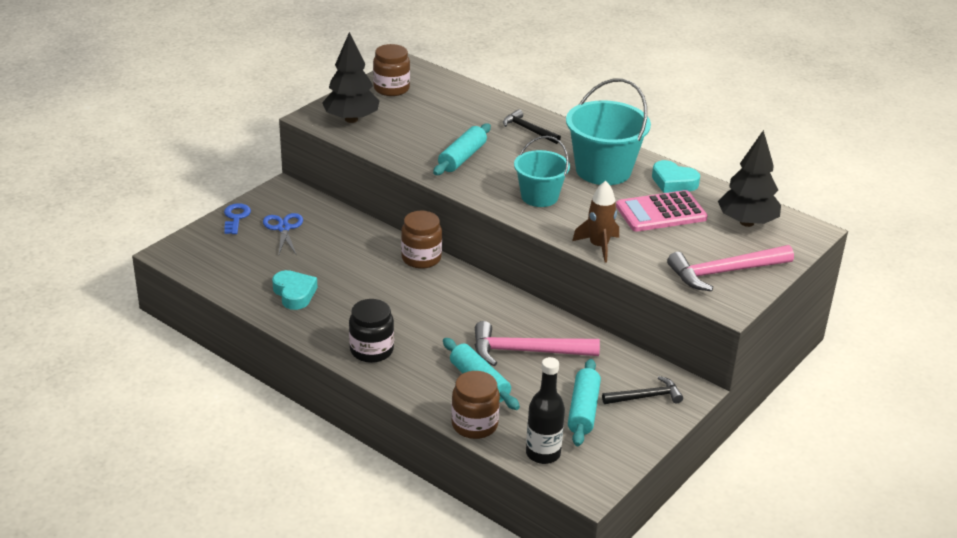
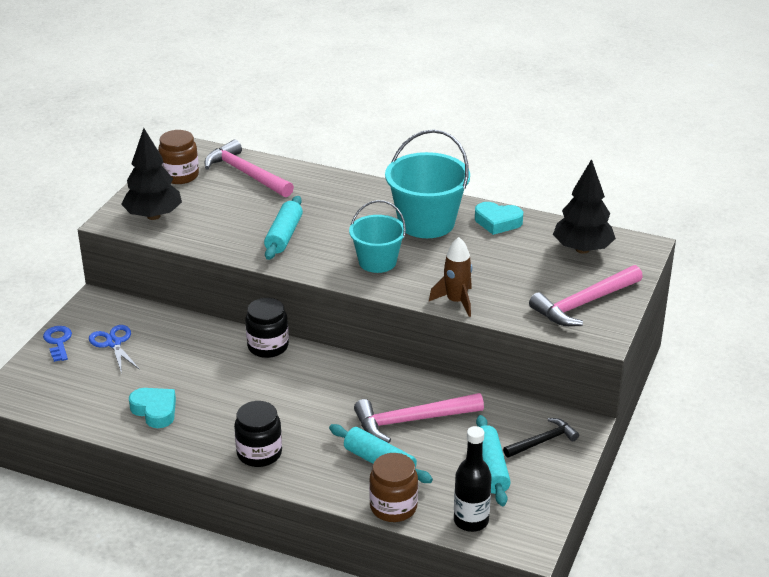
camera: 15 degrees left, 0 degrees up
brown jar [401,211,442,269] -> black jar [245,298,289,358]
black hammer [503,109,561,144] -> none
pink calculator [616,190,708,232] -> none
none -> pink hammer [204,140,294,197]

